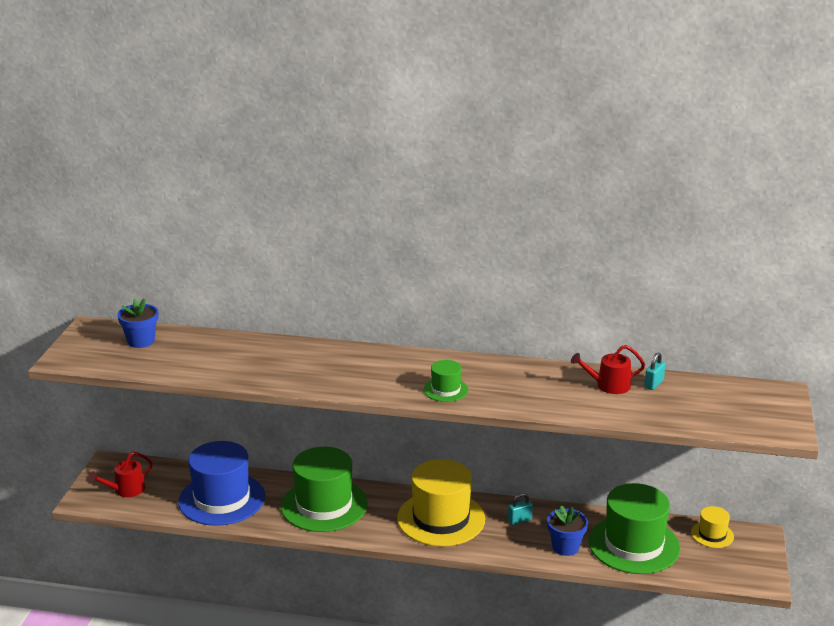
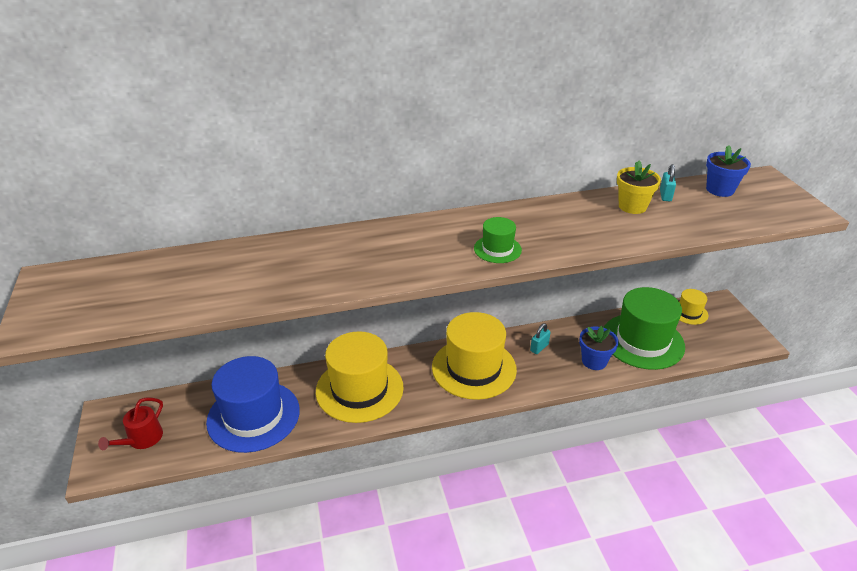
camera: 25 degrees left, 10 degrees up
blue flower pot [117,298,158,348] -> blue flower pot moved to [706,145,751,197]
green hat [281,447,368,532] -> yellow hat [316,331,404,423]
red watering can [571,345,645,394] -> yellow flower pot [617,161,661,214]

